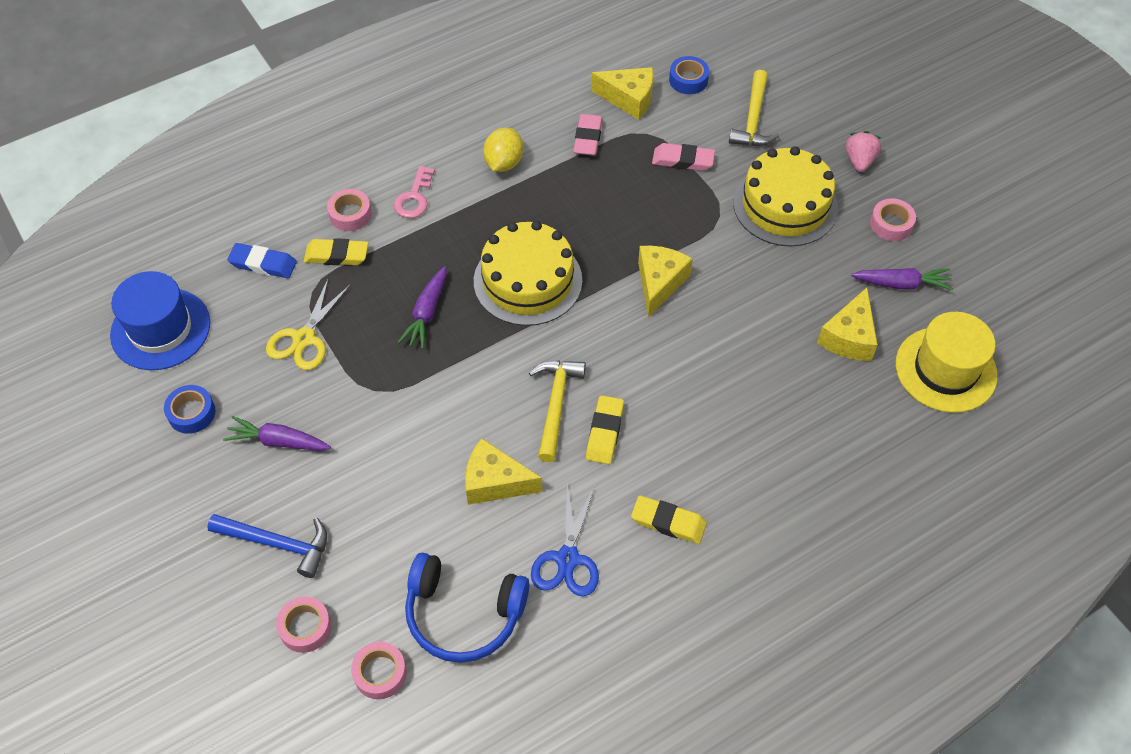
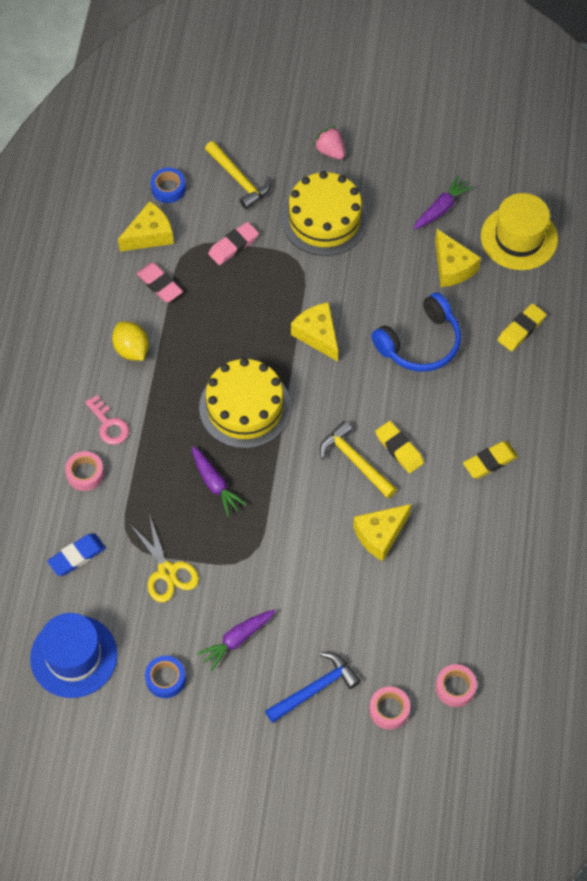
camera: 50 degrees left, 5 degrees up
yellow eraser [304,238,368,265] -> yellow eraser moved to [498,303,546,351]
blue headphones [405,553,529,663] -> blue headphones moved to [371,292,461,372]
blue scissors [531,483,599,596] -> none
pink tape [870,198,916,241] -> none

